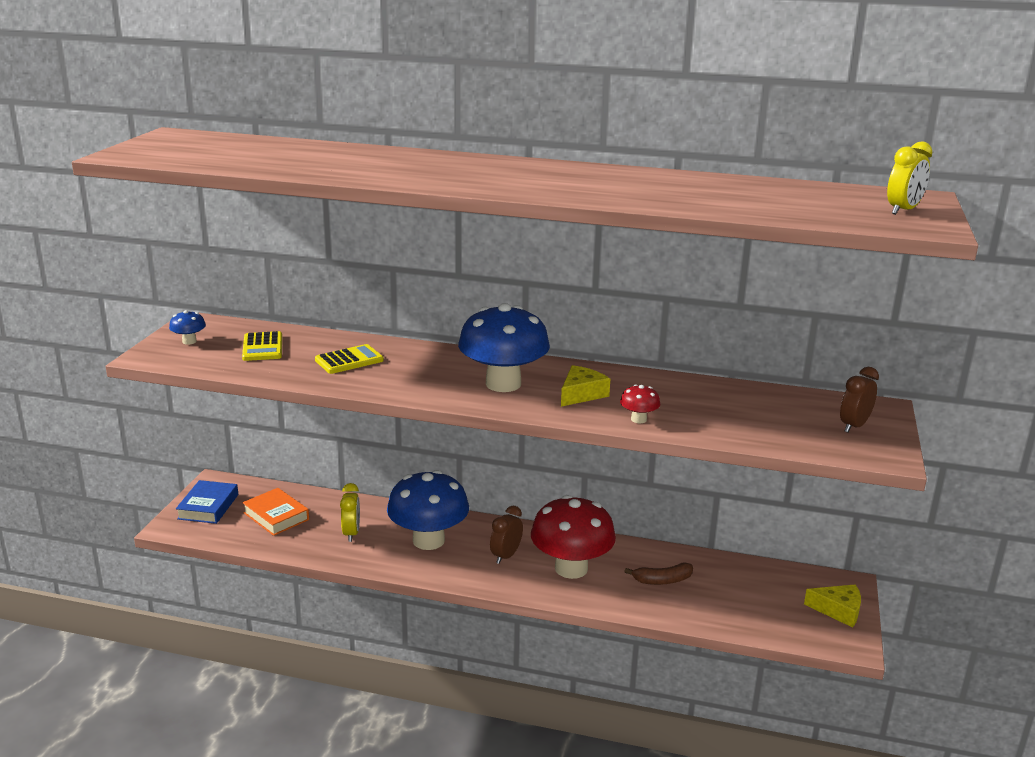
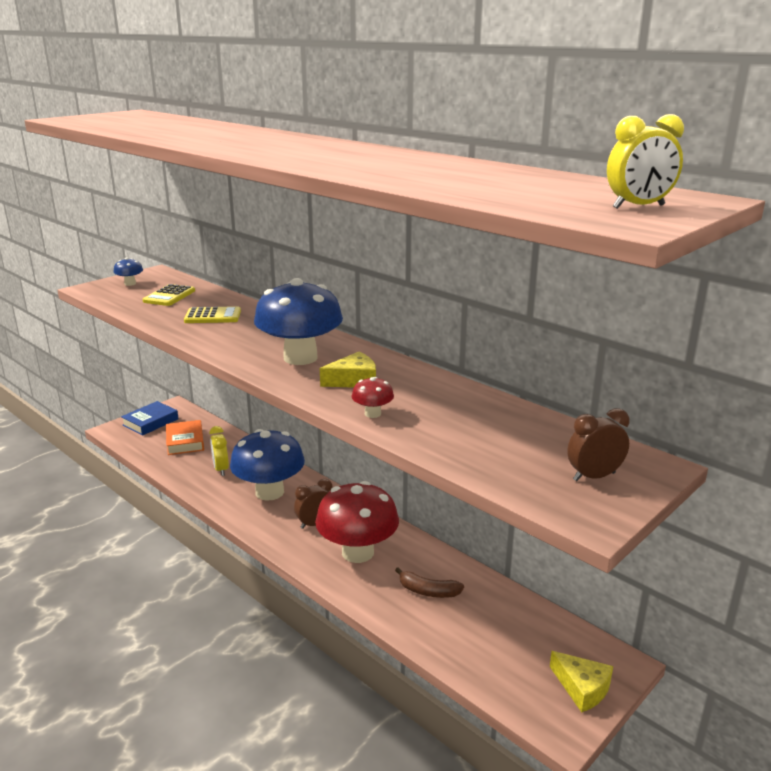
camera: 30 degrees right, 0 degrees up
yellow clock [340,483,360,542] -> yellow clock turned 135 degrees clockwise [209,426,229,476]

